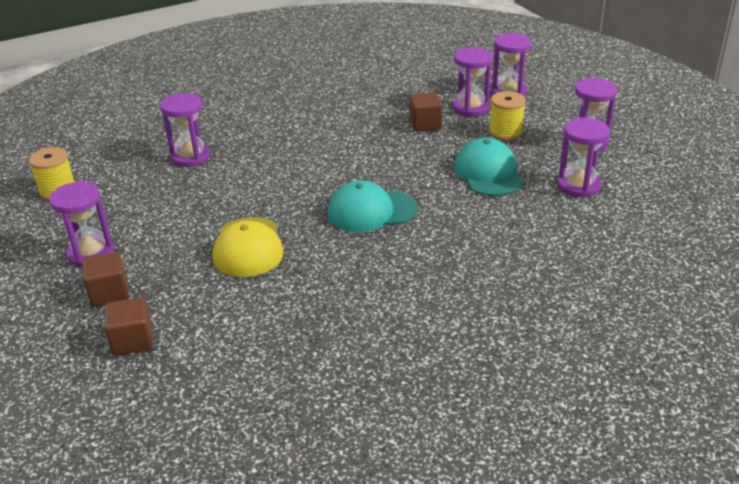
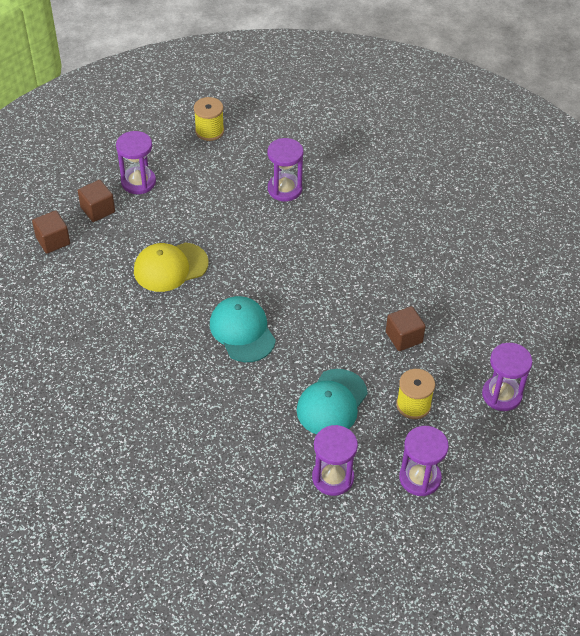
camera: 70 degrees right, 15 degrees up
purple hourglass [453,47,493,116] -> none
turquoise cap [454,137,524,196] -> turquoise cap turned 150 degrees clockwise [297,369,368,434]

